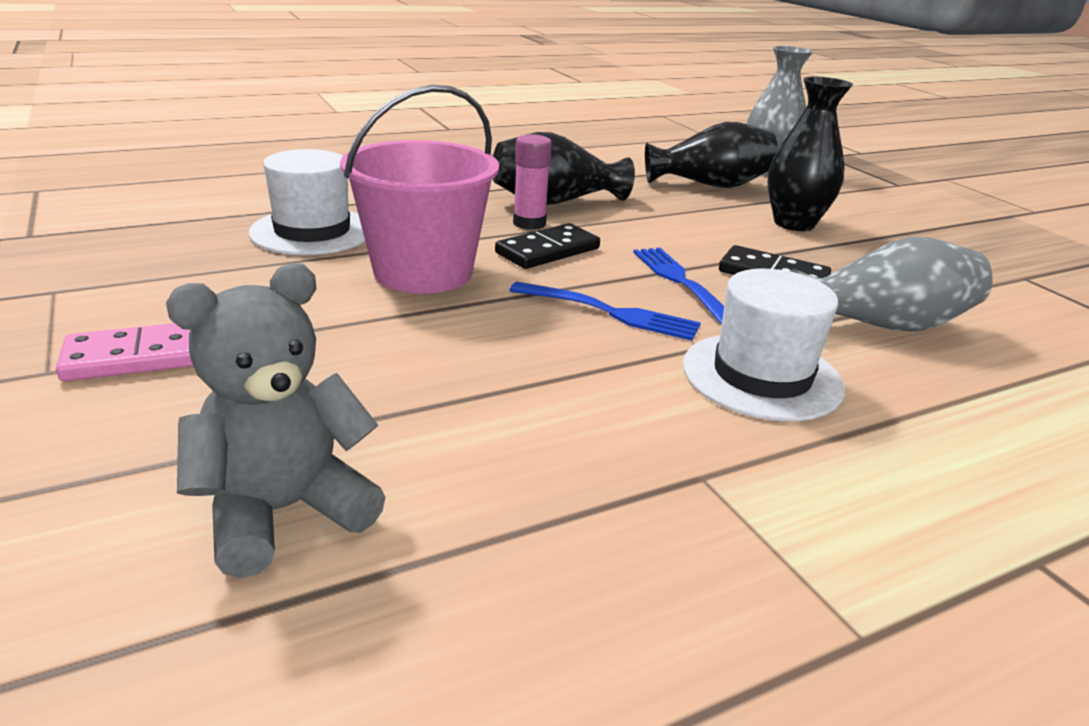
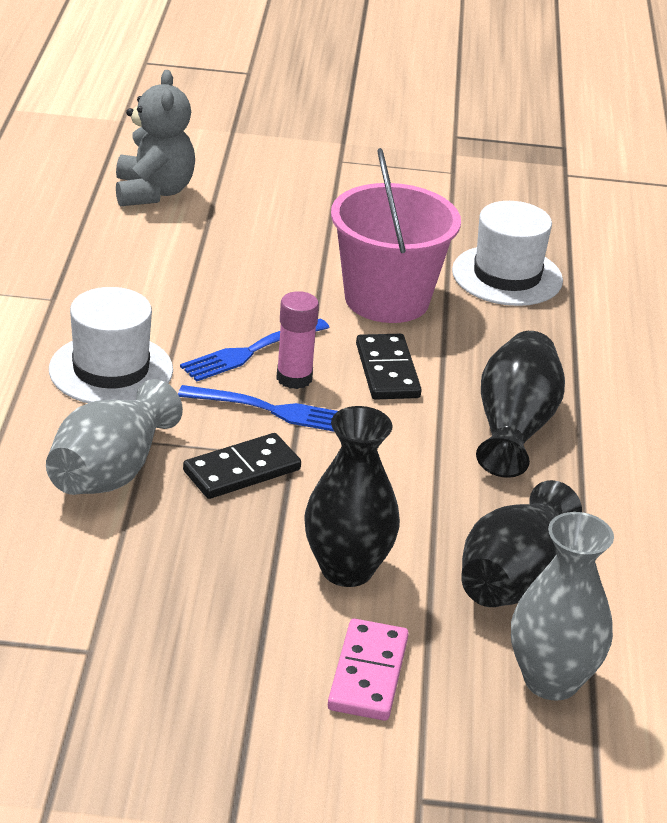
camera: 120 degrees right, 5 degrees up
pink domino [56,323,193,381] -> pink domino moved to [328,619,409,721]
pink glue stick [513,134,552,230] -> pink glue stick moved to [276,291,319,389]

